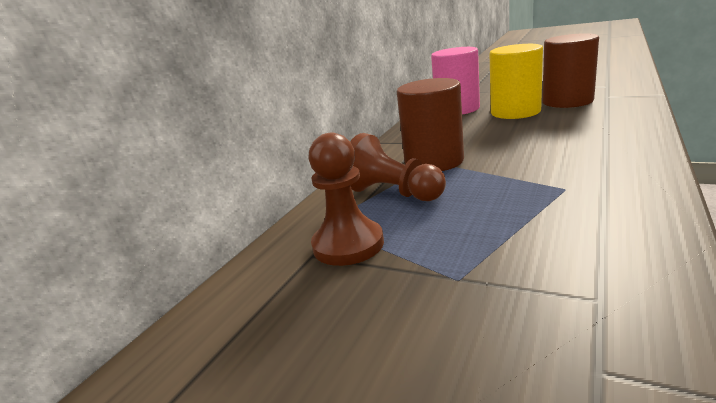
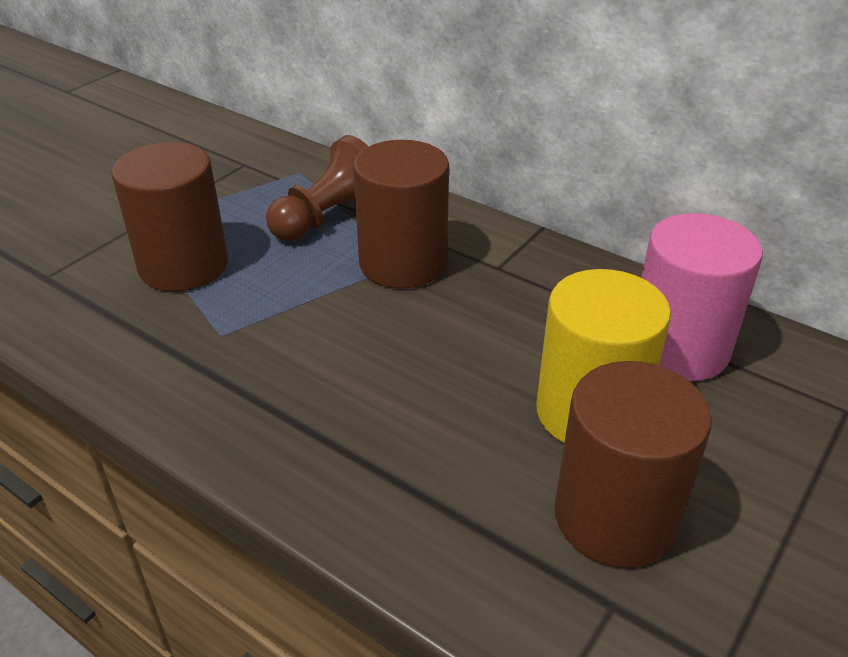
camera: 95 degrees right, 15 degrees up
brown pawn [308,133,384,266] -> none
none -> brown cylinder [111,142,228,291]

